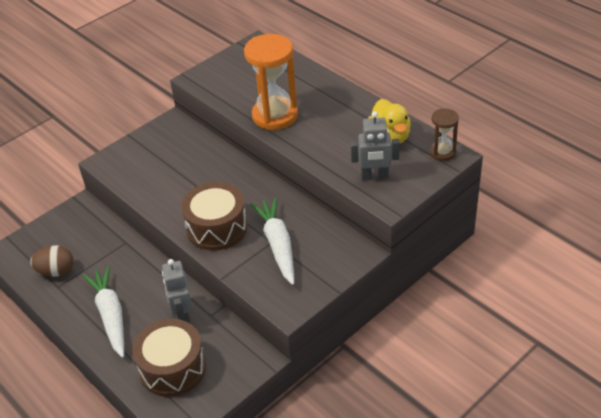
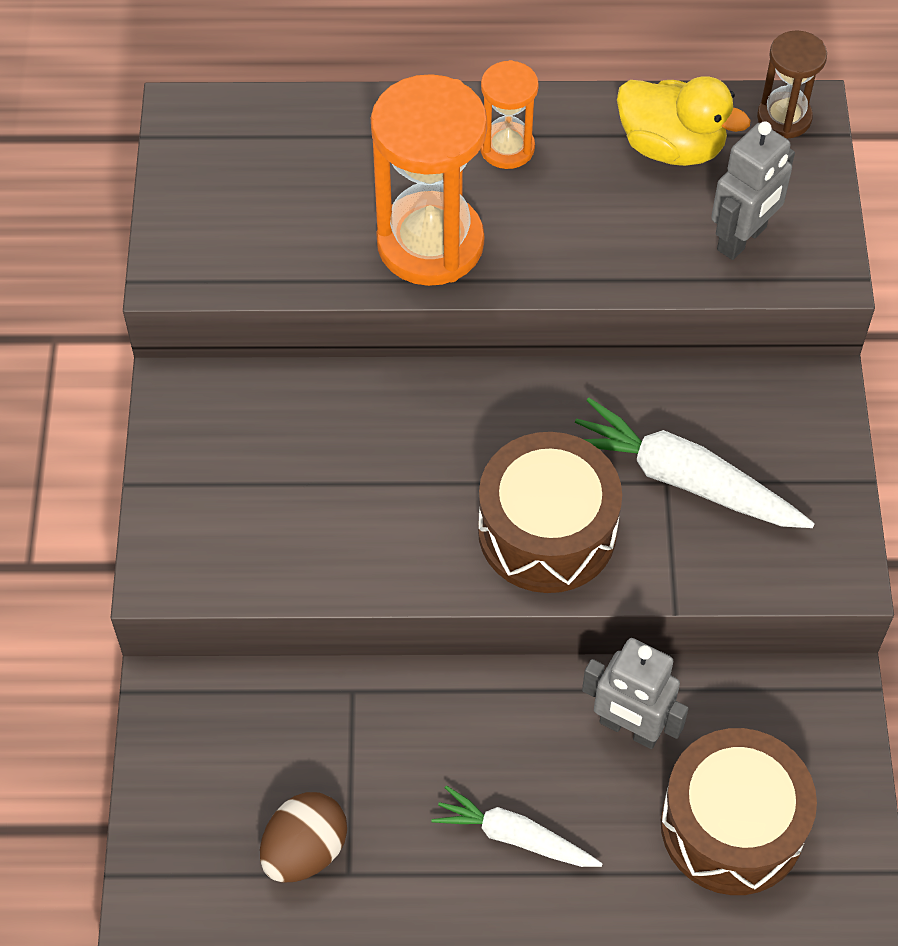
camera: 50 degrees left, 15 degrees up
white carrot [83,266,124,358] -> white carrot [432,786,603,867], size x0.64
none -> orange hourglass [480,60,539,169]

